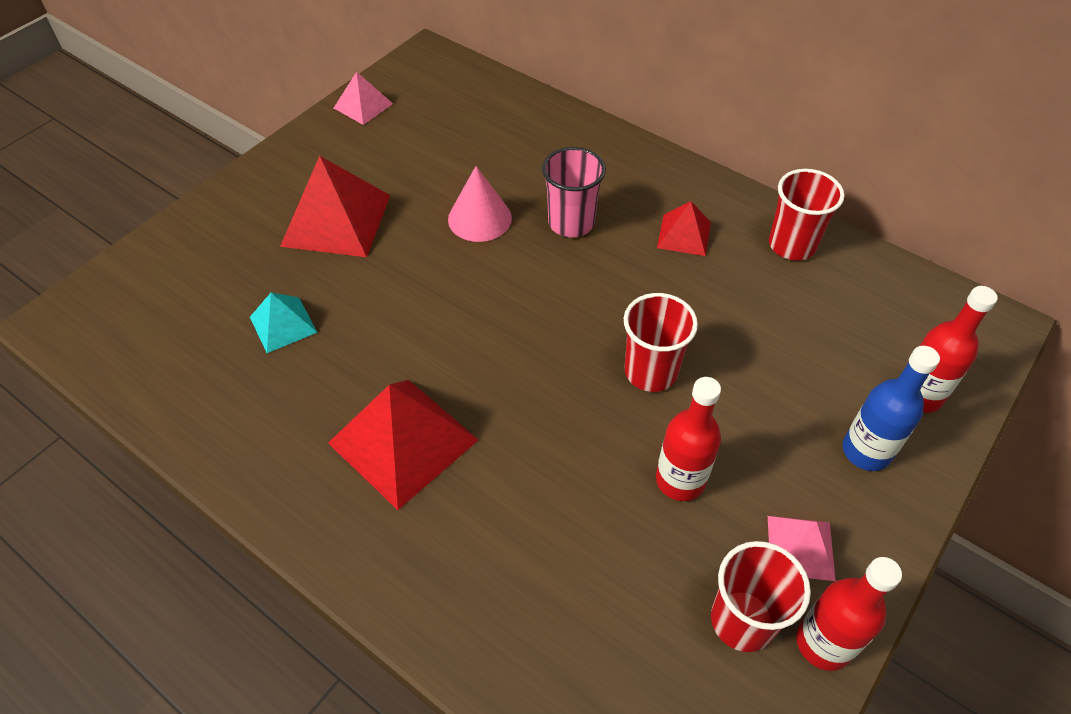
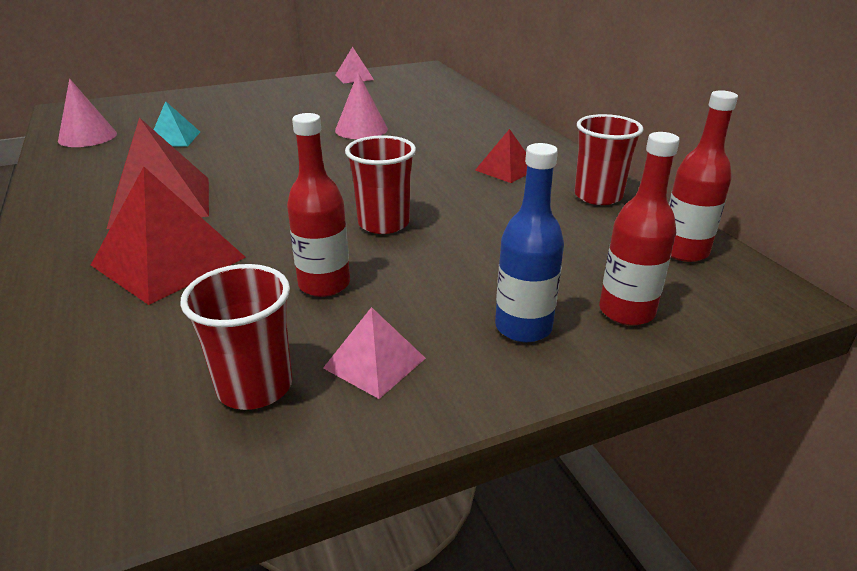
camera: 30 degrees right, 20 degrees down
red pyramid [280,156,391,257] -> red pyramid moved to [91,167,246,305]
pink cup [542,147,606,237] -> none
red bottle [796,557,902,671] -> red bottle moved to [669,90,738,262]
none -> pink cone [58,79,117,147]

